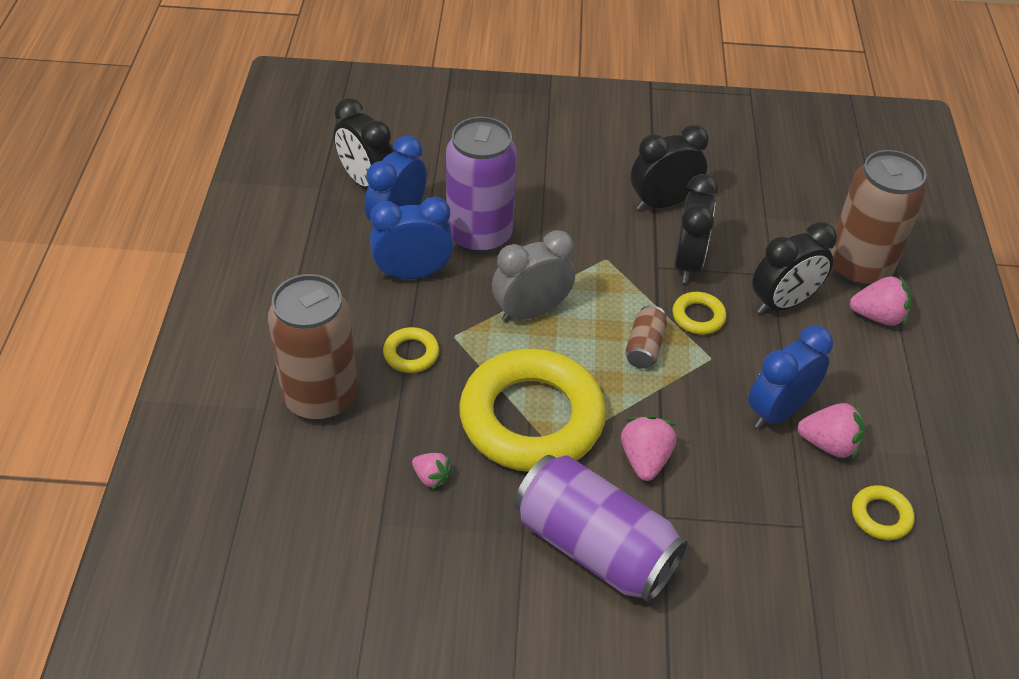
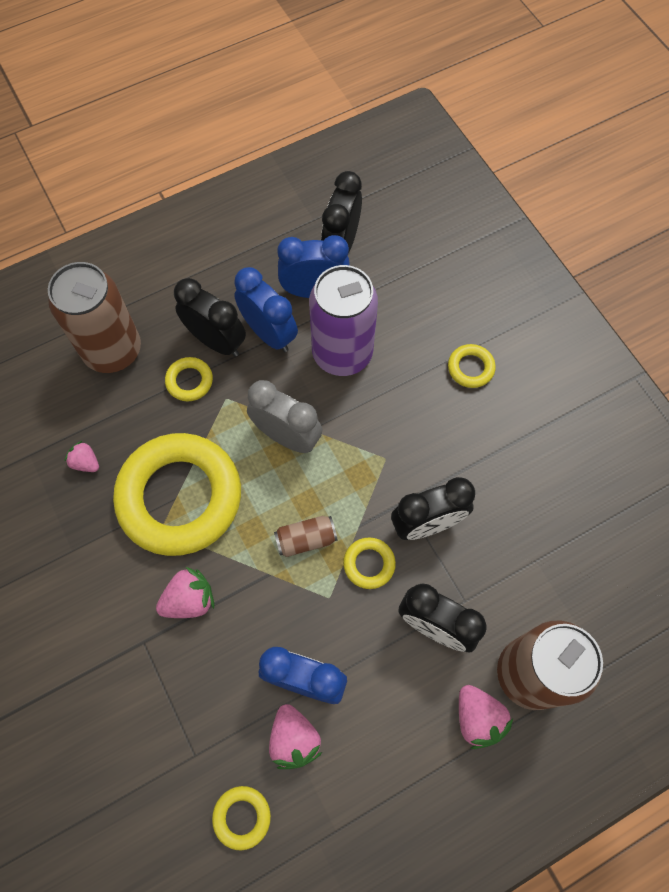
camera: 60 degrees right, 20 degrees up
pink strawberry [412,453,452,490] -> pink strawberry turned 120 degrees clockwise [65,441,99,472]
purple can [514,455,688,602] -> none
black clock [631,125,709,210] -> black clock moved to [174,278,246,357]
none -> yellow ring [448,344,496,388]

